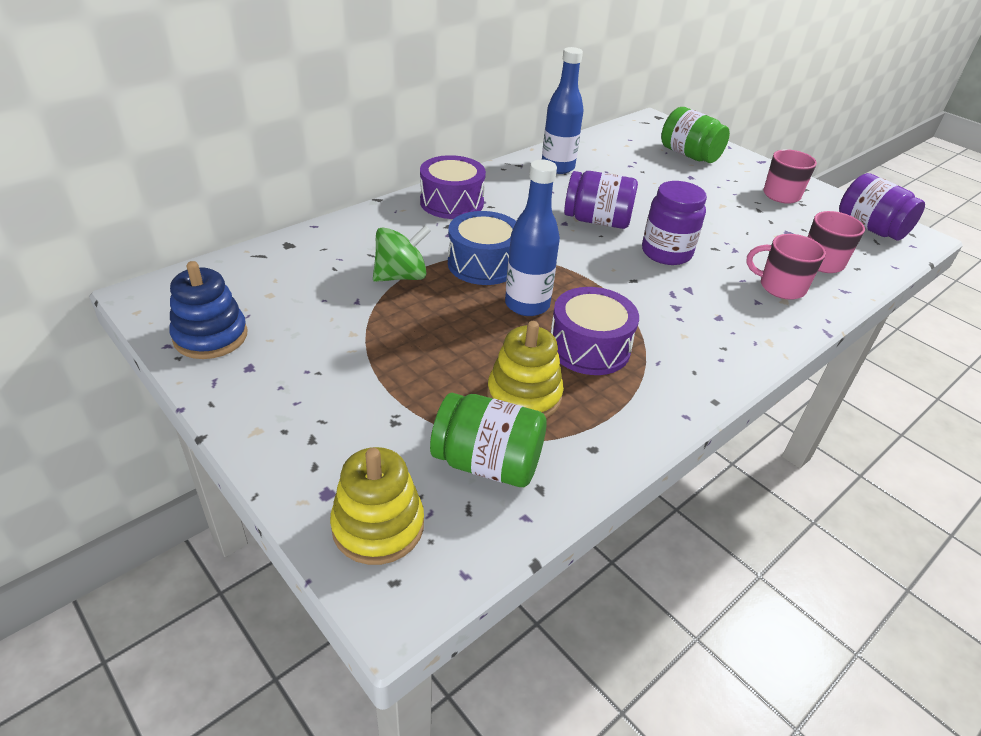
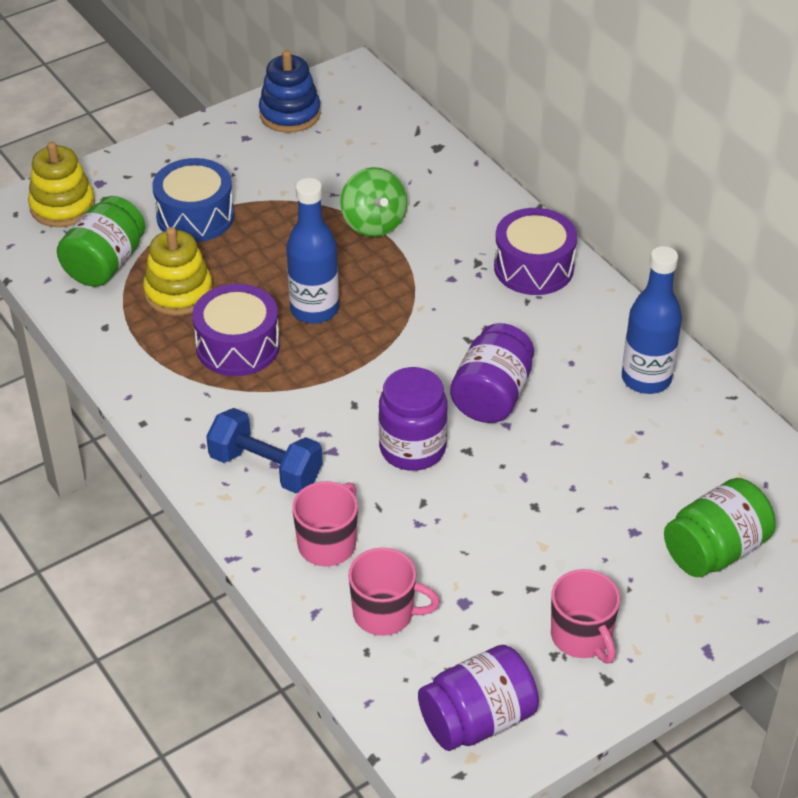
camera: 100 degrees right, 5 degrees up
blue drum [448,211,516,285] -> blue drum moved to [152,158,234,242]
none -> blue dumbbell [206,408,323,493]

